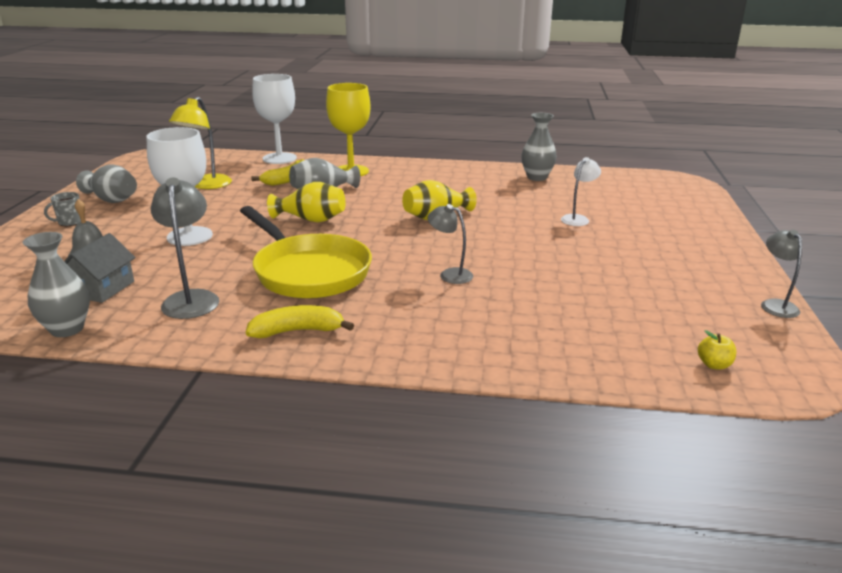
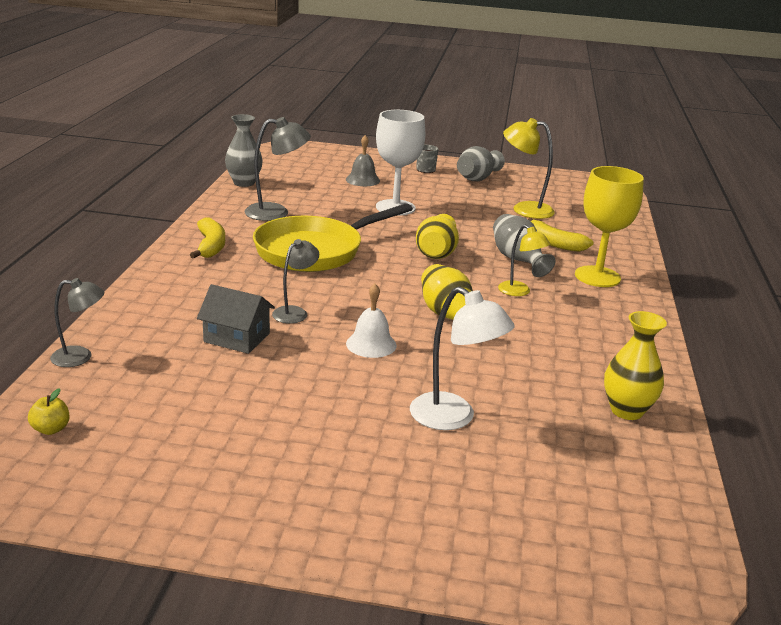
camera: 90 degrees right, 0 degrees up
grey house [64,233,136,303] -> grey house moved to [197,284,275,354]
white goblet [252,74,297,164] -> none
grey vase [521,113,557,181] -> yellow vase [604,311,667,420]
white lamp [561,157,601,226] -> white lamp [410,286,515,430], size x1.56
grey lamp [761,230,802,318] -> grey lamp moved to [50,278,104,367]
none -> white bell [346,284,397,358]
none -> yellow lamp [498,225,550,296]

